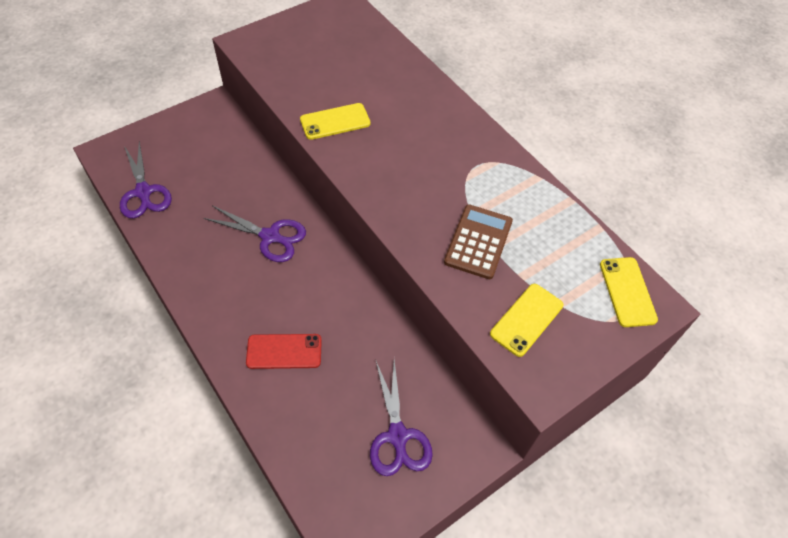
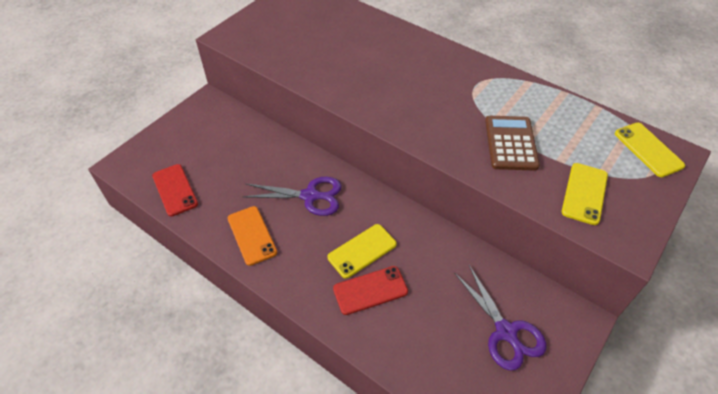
camera: 15 degrees left, 5 degrees down
purple scissors [120,141,172,218] -> red phone [152,164,198,216]
yellow phone [300,103,371,140] -> yellow phone moved to [328,224,397,279]
none -> orange phone [228,206,277,266]

